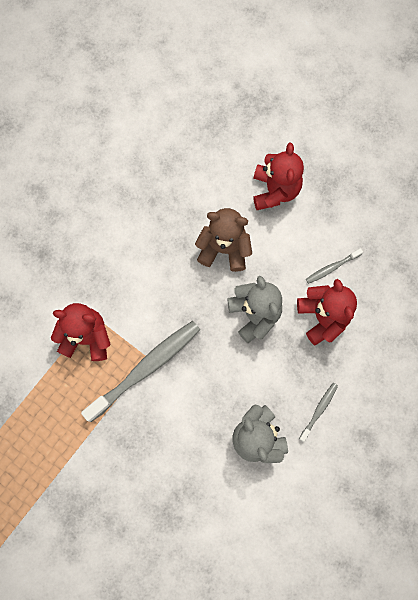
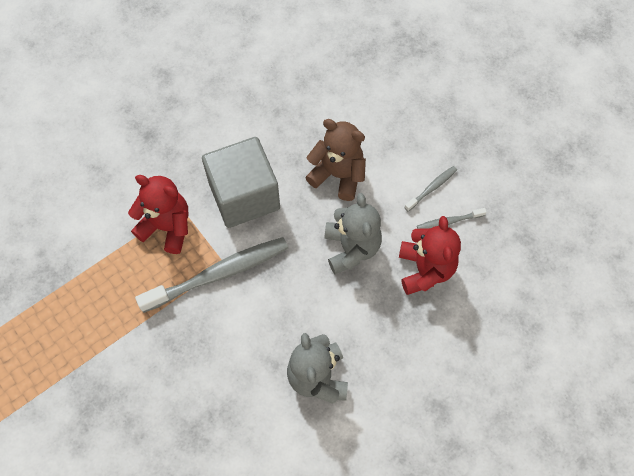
camera: 15 degrees right, 10 degrees down
red teddy bear [253,143,304,210] -> none
grey toothbrush [299,383,338,442] -> grey toothbrush moved to [404,166,457,212]
none -> grey cube [202,137,280,228]

